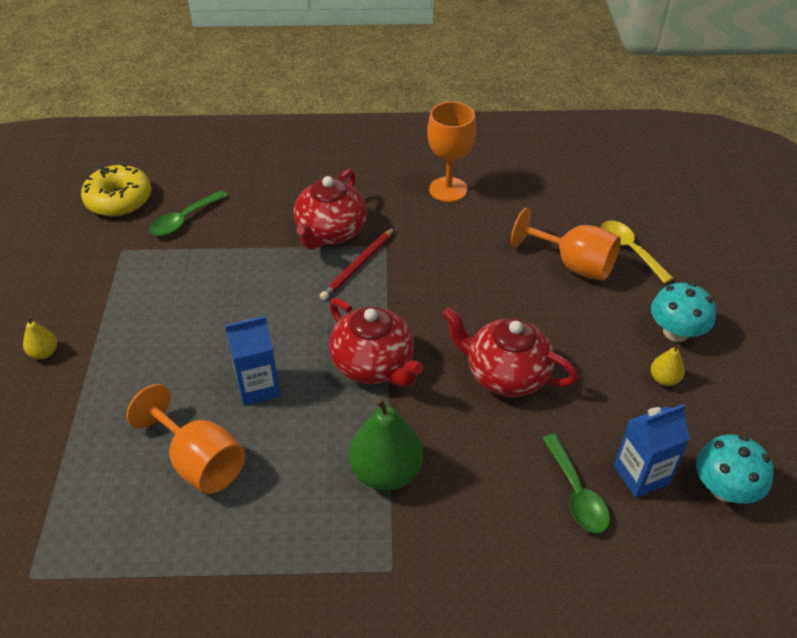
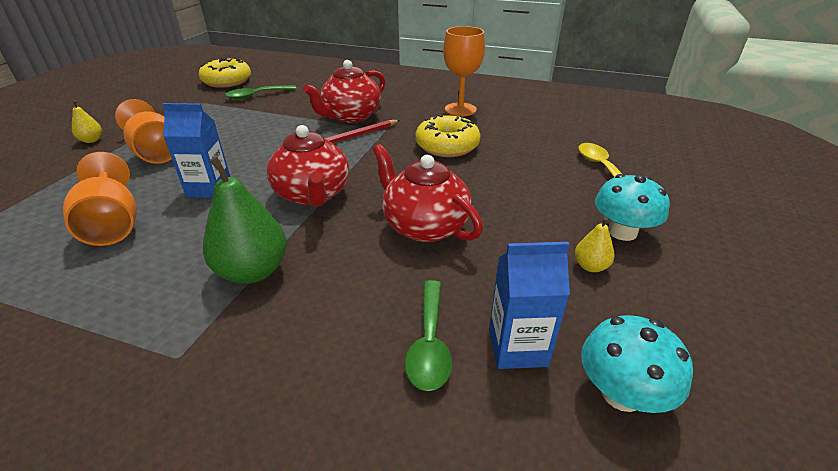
camera: 20 degrees right, 10 degrees down
orange goblet [511,208,621,281] -> orange goblet moved to [115,99,172,164]
none -> yellow donut [415,114,481,157]

